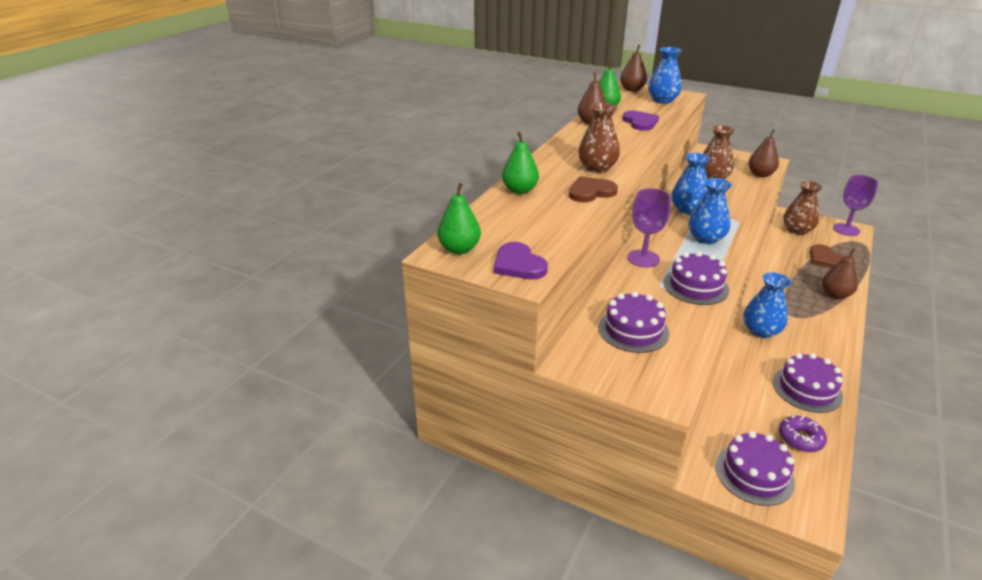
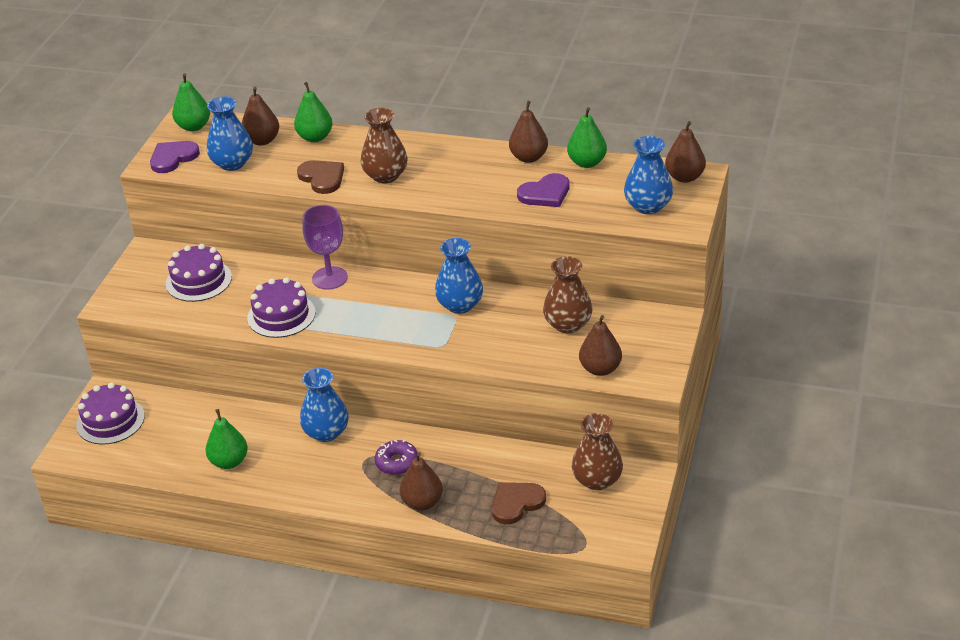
camera: 80 degrees right, 5 degrees up
blue vase [688,178,732,244] -> blue vase moved to [207,96,253,171]
purple cake [773,353,843,413] -> green pear [205,409,248,469]
purple donut [779,415,827,452] -> purple donut moved to [375,440,418,475]
purple goblet [833,175,878,236] -> none
none -> brown pear [242,87,279,146]

